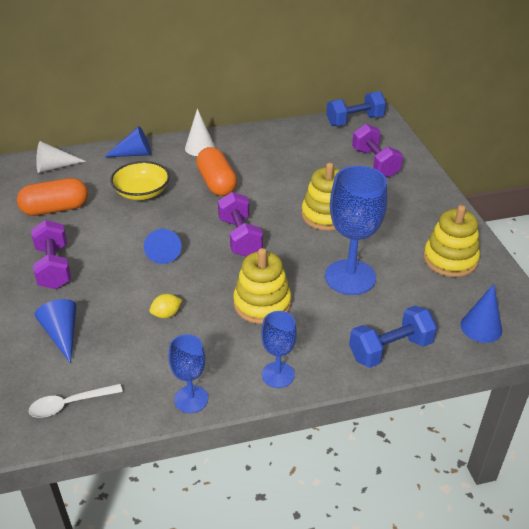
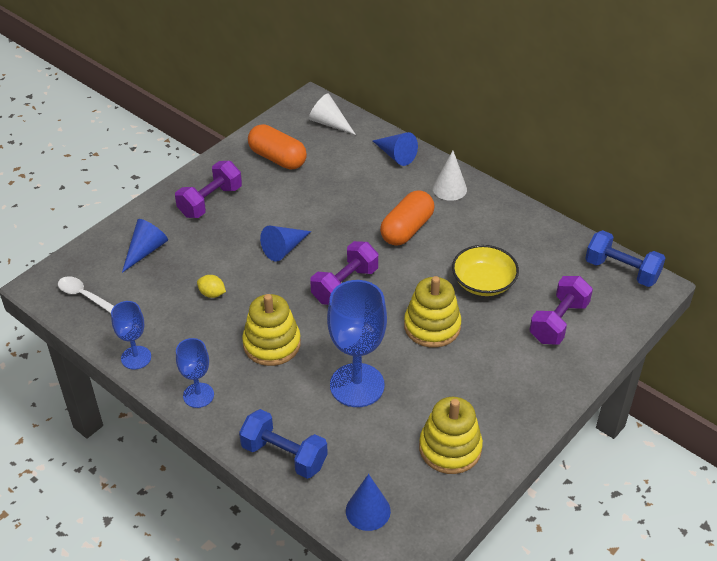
camera: 55 degrees right, 5 degrees up
yellow bowl [110,161,170,200] -> yellow bowl moved to [452,245,519,296]

